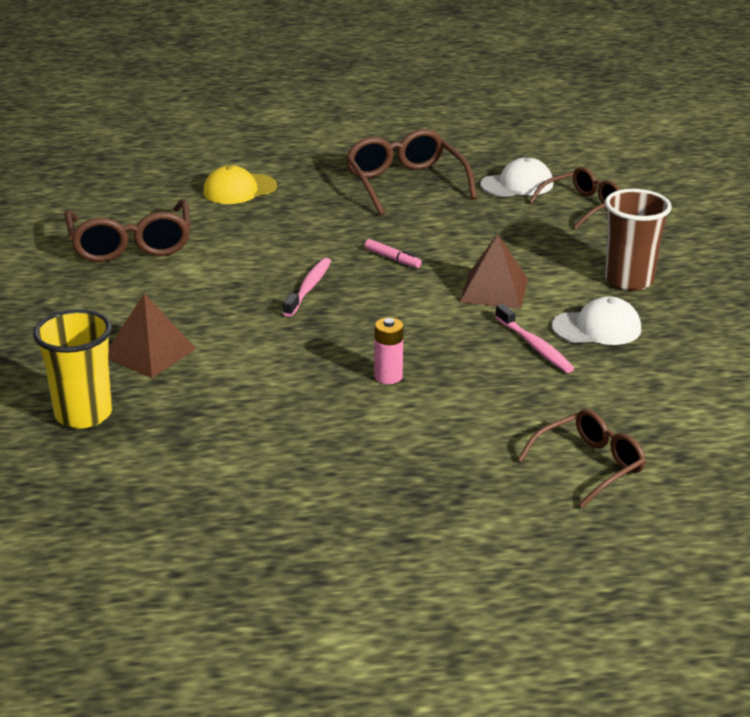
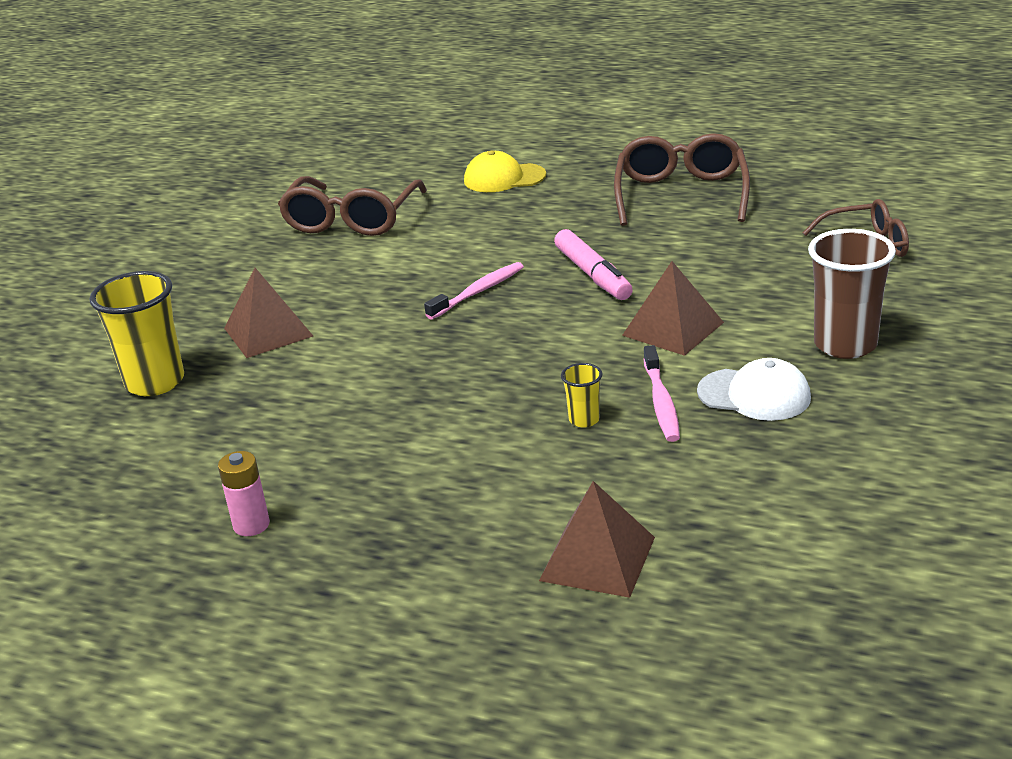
camera: 30 degrees right, 0 degrees up
pink marker [365,239,422,268] -> pink marker [554,229,633,300], size x1.76
pink battery [374,317,404,384] -> pink battery moved to [218,451,270,536]
white cap [480,157,553,197] -> none
brown glasses [517,409,646,508] -> brown pyramid [539,481,655,598]
none -> yellow cup [561,363,602,428]

